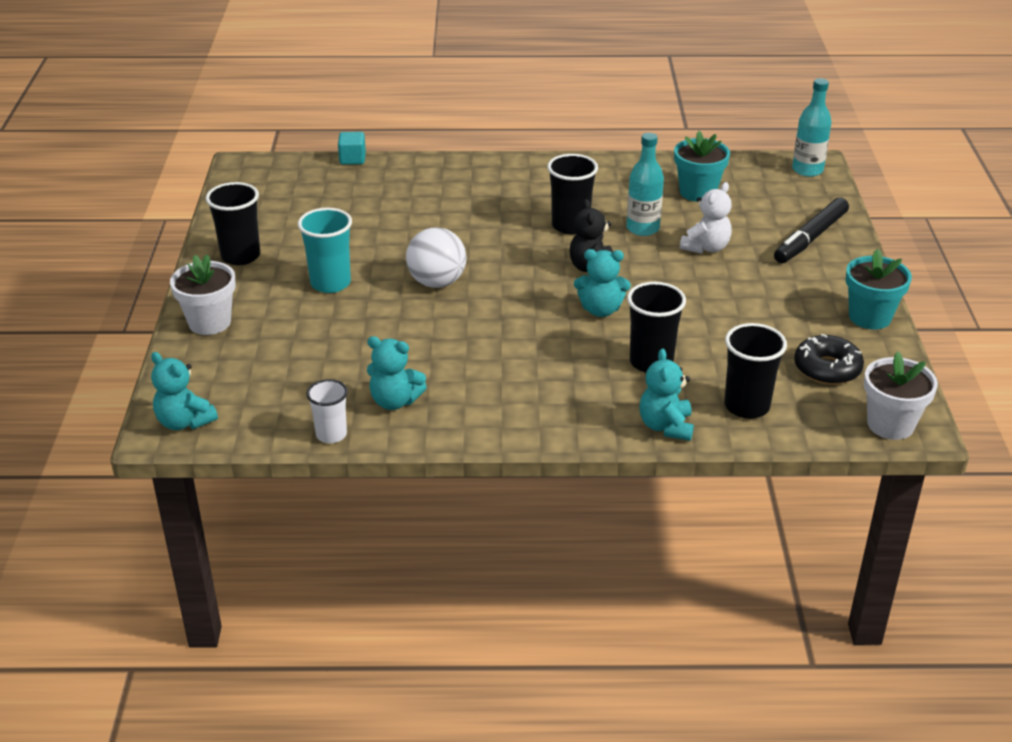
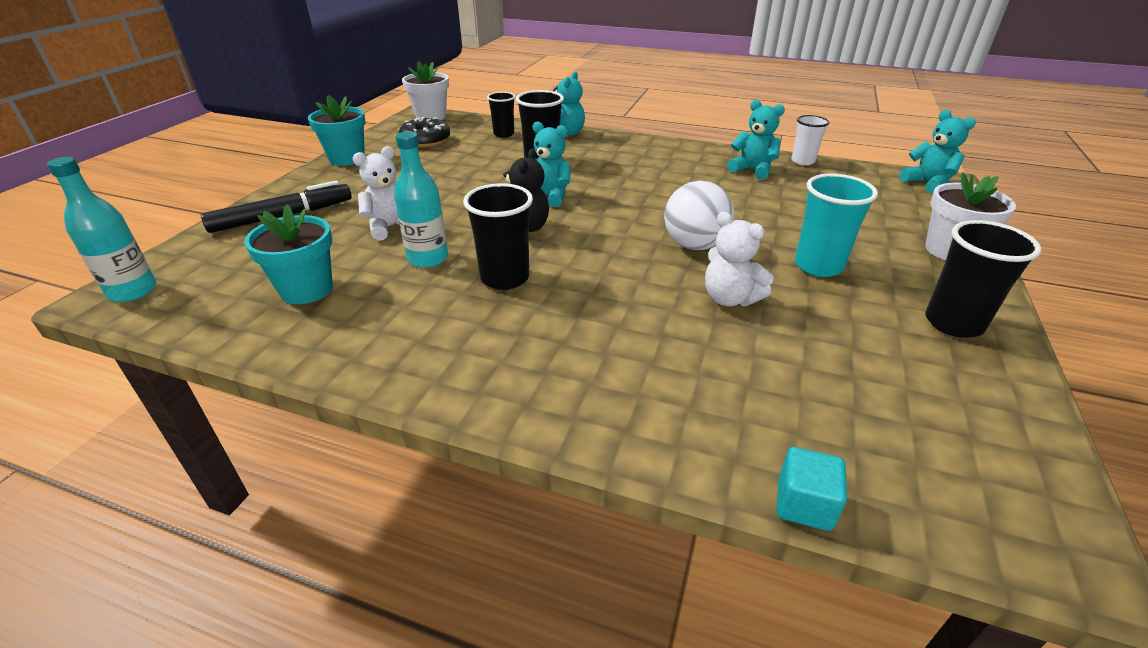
camera: 160 degrees left, 0 degrees up
black cup [724,323,787,419] -> black cup [487,92,515,138], size x0.66
none -> white teddy bear [705,212,774,306]

